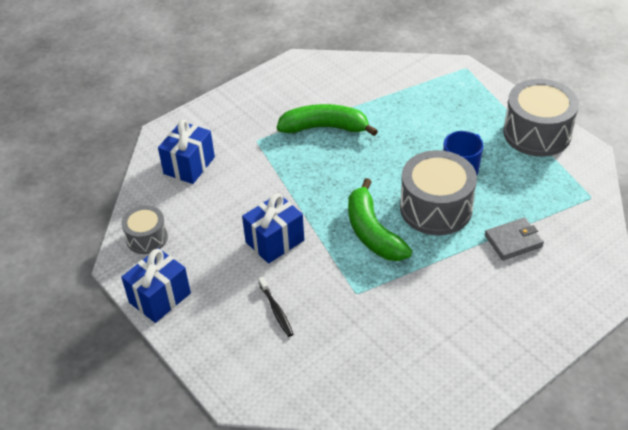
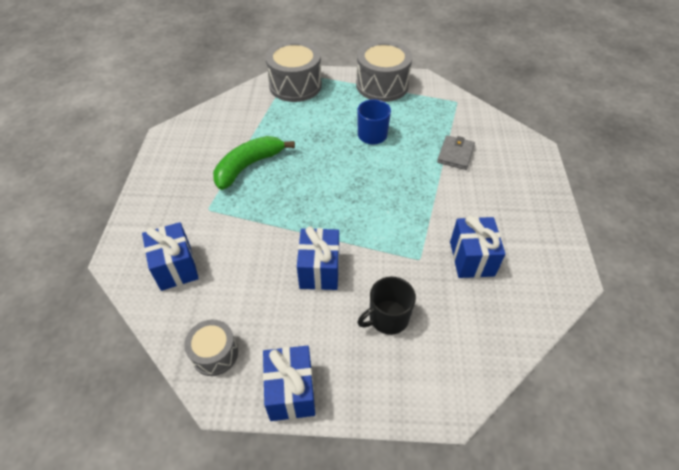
camera: 50 degrees left, 5 degrees up
black toothbrush [258,277,293,337] -> black mug [357,277,416,335]
green banana [348,178,412,261] -> none
grey drum [400,150,477,235] -> grey drum moved to [265,40,322,102]
none -> blue gift [450,216,505,278]

